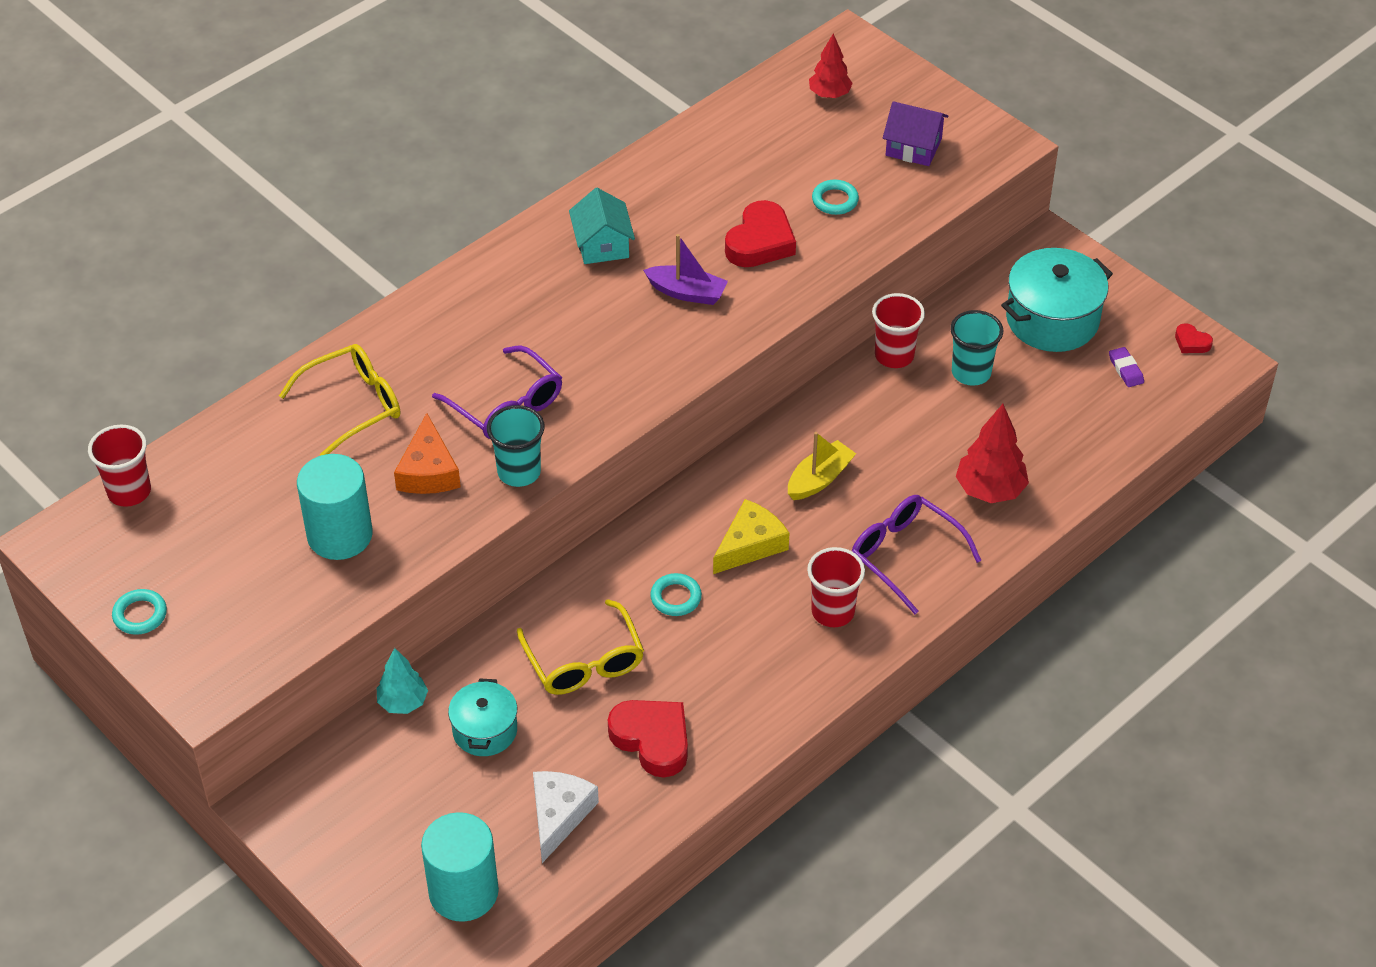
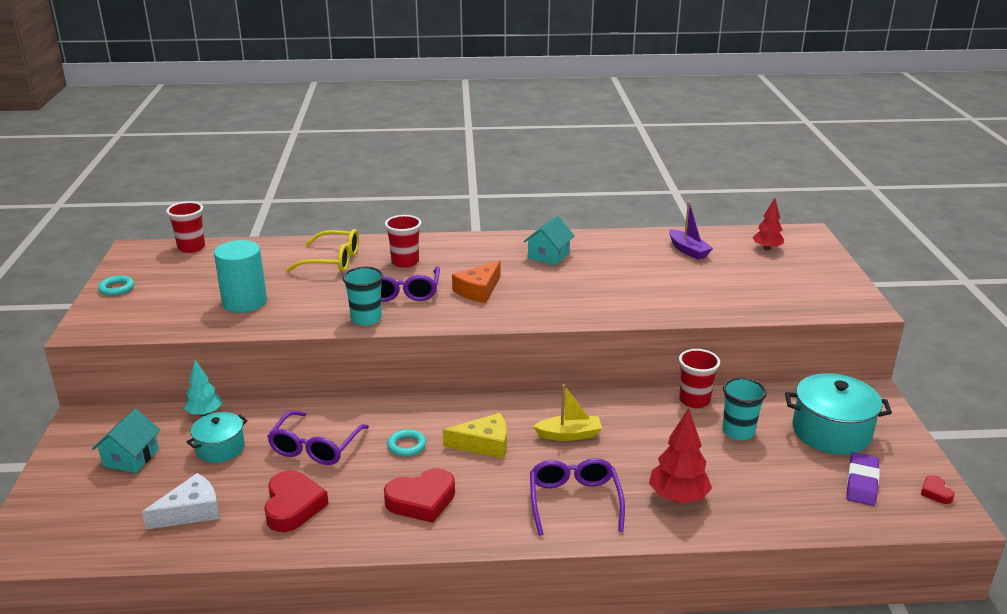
camera: 40 degrees right, 20 degrees down
orange cheese [394,413,461,494] -> orange cheese moved to [452,261,500,303]
turquoise cylinder [421,812,499,922] -> none
yellow glasses [517,599,644,695] -> purple glasses [267,410,369,465]
purple boat [643,234,728,305] -> purple boat moved to [669,202,713,260]
red heart [725,200,796,267] -> red heart moved to [384,468,455,523]
red cup [807,547,865,627] -> red cup moved to [385,215,421,268]
turquoise ring [812,180,859,215] -> none
purple house [883,101,948,166] -> none
purple eraser [1109,347,1144,387] -> purple eraser [846,452,880,506], size x1.65
none -> turquoise house [92,409,161,473]

